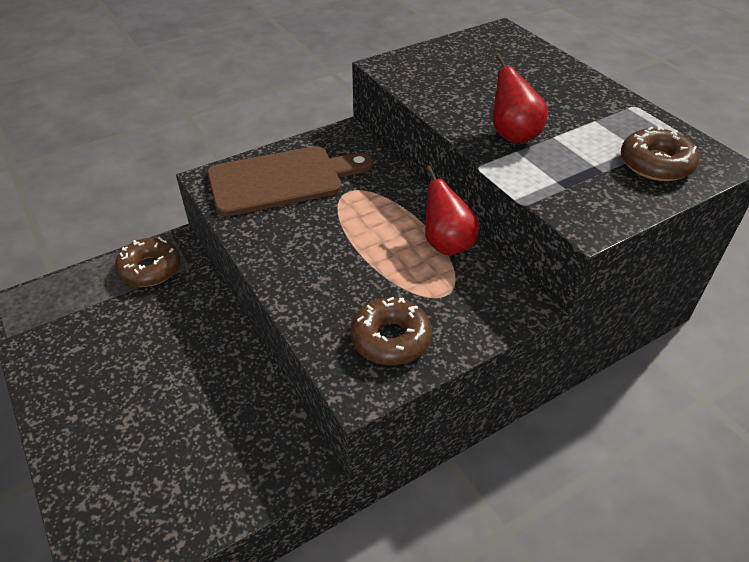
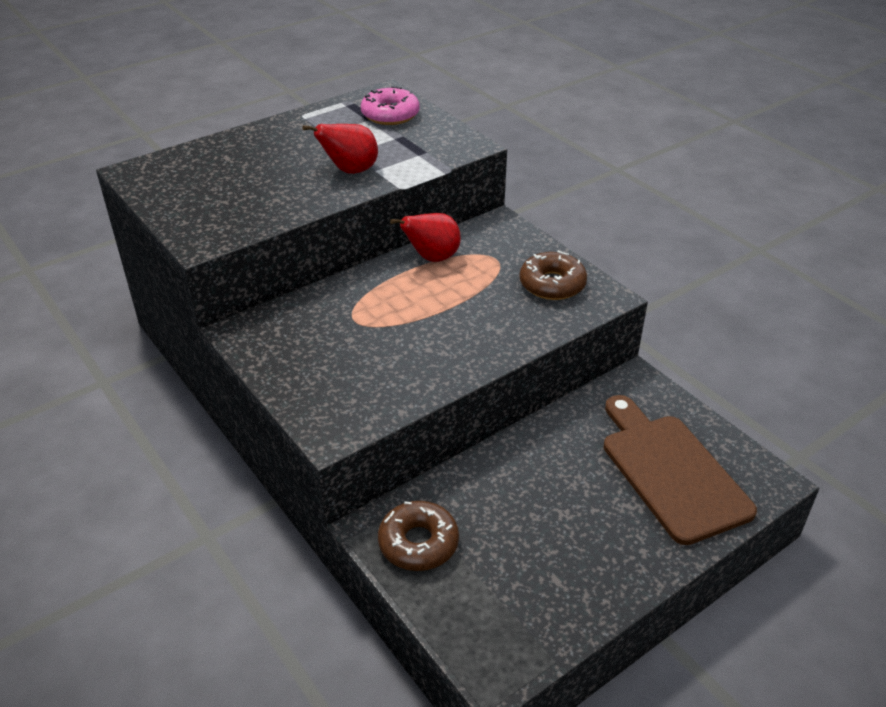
camera: 95 degrees left, 5 degrees down
brown cutting board [207,146,373,217] -> brown cutting board moved to [604,395,757,545]
brown donut [621,126,699,181] -> pink donut [361,86,419,125]

